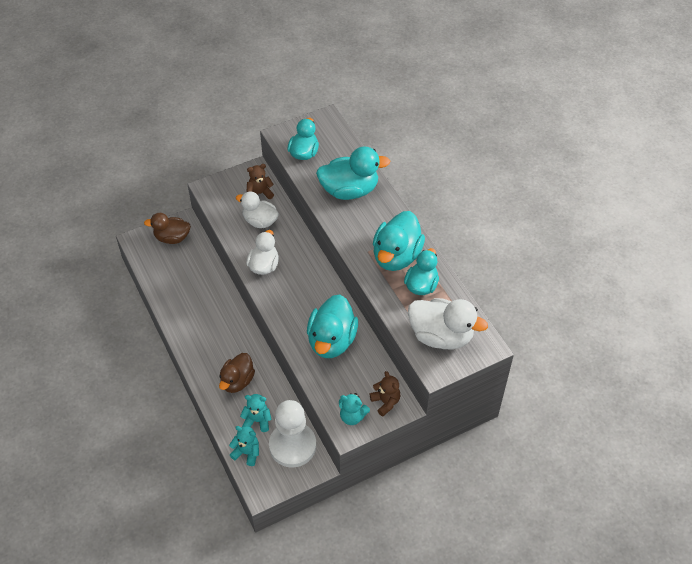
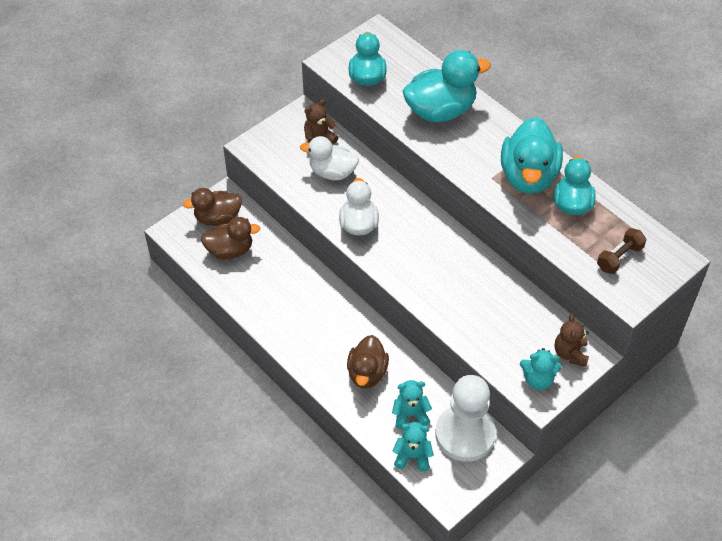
camera: 15 degrees left, 0 degrees up
turquoise duck [307,295,358,358] -> none
brown teddy bear [370,371,401,416] -> brown teddy bear turned 135 degrees counterclockwise [555,314,589,367]
white duck [408,298,488,350] -> brown dumbbell [597,228,646,274]
none -> brown duck [201,217,260,260]

